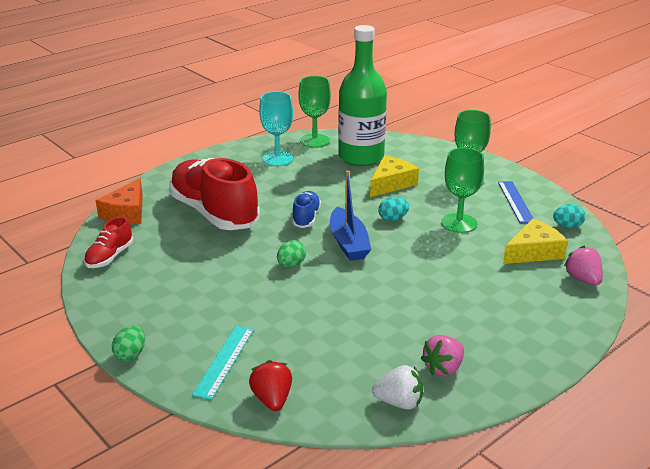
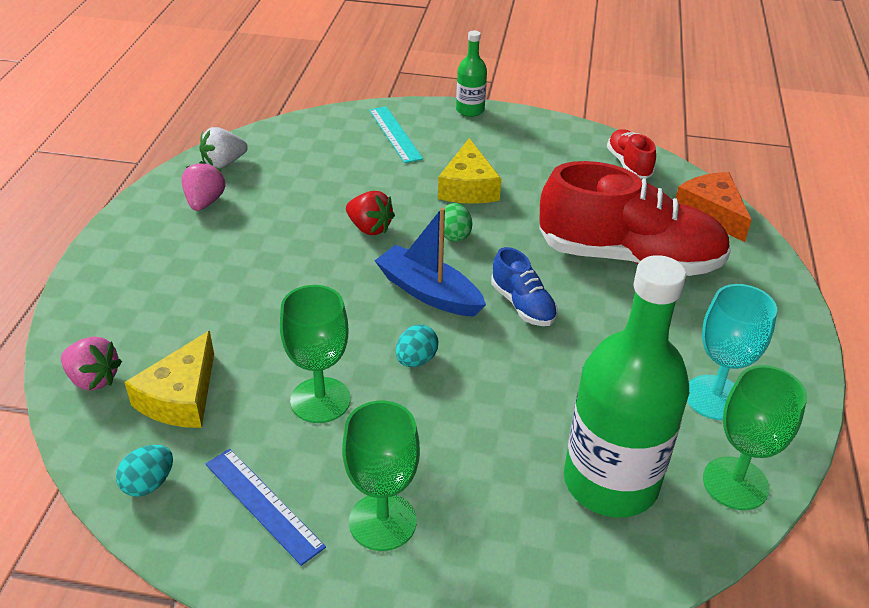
camera: 140 degrees right, 10 degrees up
green egg [112,326,145,361] -> green bottle [456,31,487,117]
red strawberry [249,360,292,411] -> red strawberry moved to [346,191,395,235]
yellow cheese [370,156,419,197] -> yellow cheese moved to [438,138,501,204]

